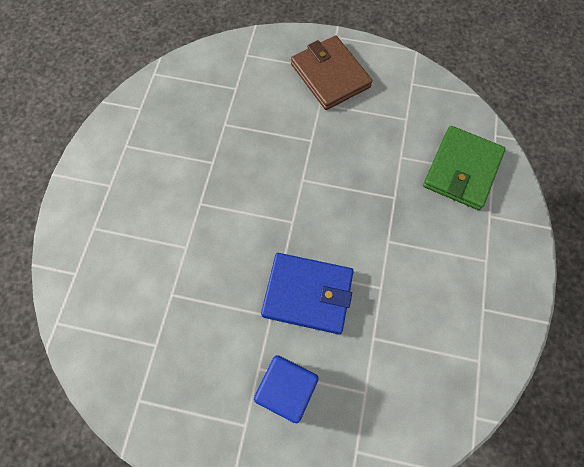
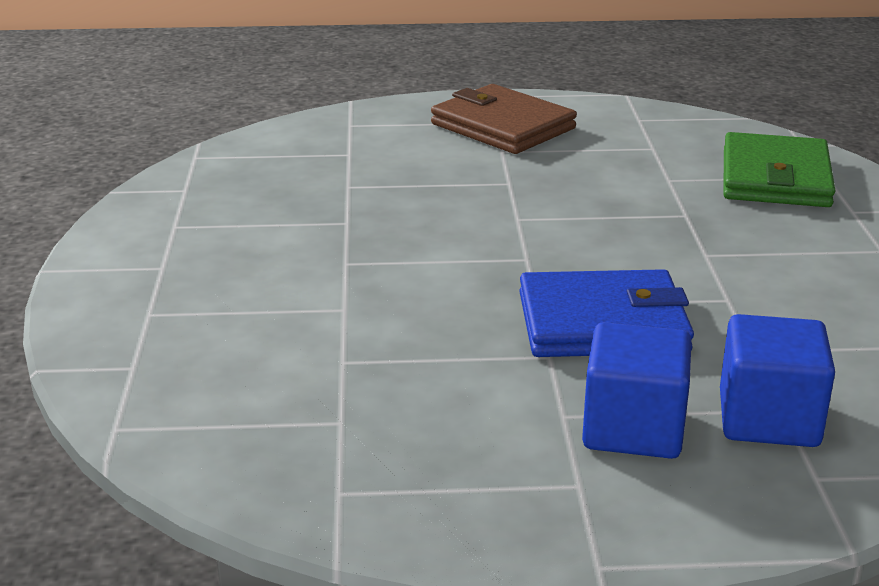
camera: 15 degrees left, 40 degrees down
none -> blue cube [720,314,835,447]

